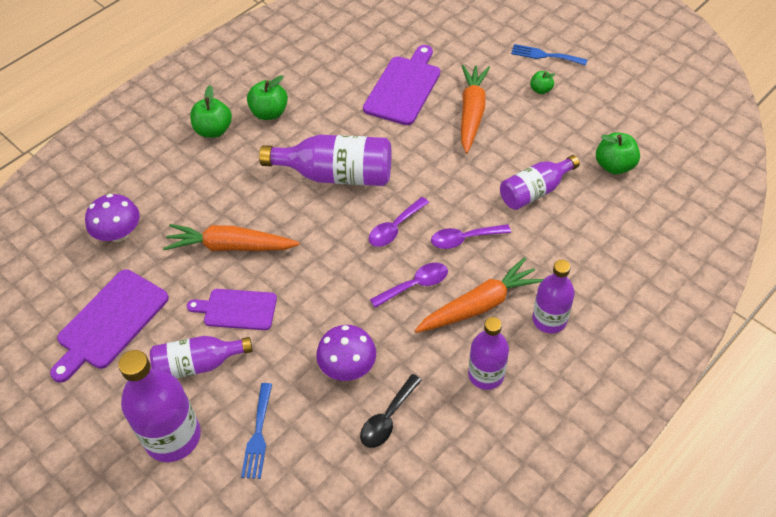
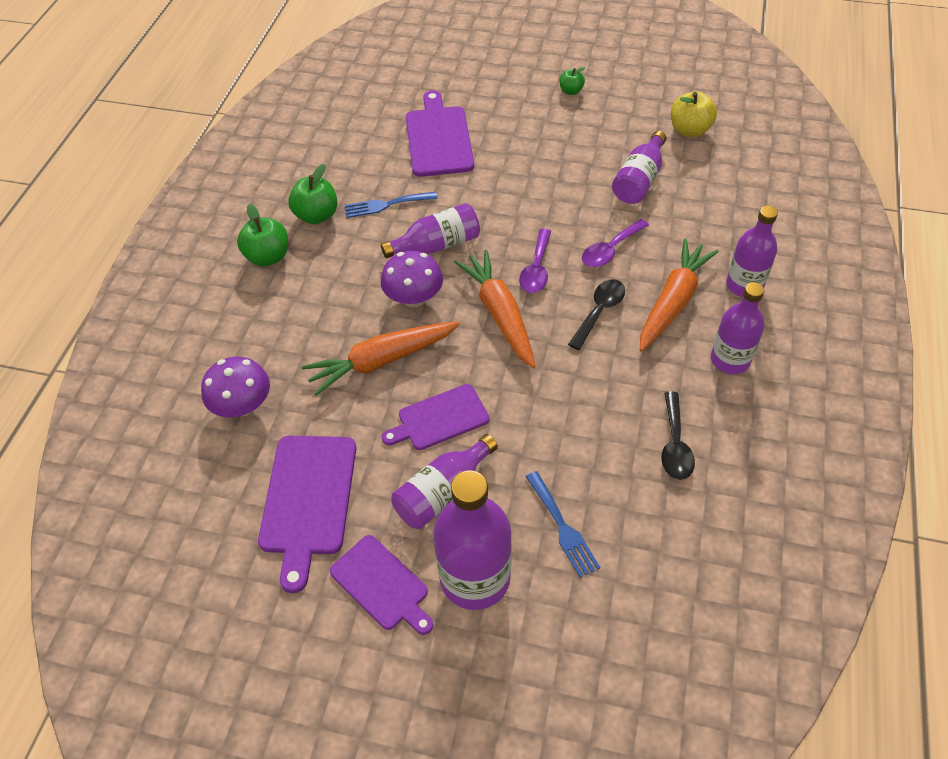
camera: 30 degrees left, 0 degrees up
purple bottle [259,135,392,186] -> purple bottle [381,203,480,258], size x0.65
purple mushroom [316,325,376,381] -> purple mushroom moved to [381,251,443,307]
purple spoon [370,263,448,308] -> black spoon [568,279,625,350]
orange carrot [461,65,490,153] -> orange carrot moved to [454,250,536,368]
blue fork [511,44,587,65] -> blue fork moved to [344,192,438,218]
green apple [596,132,640,174] -> yellow apple [671,91,717,137]
none -> purple cutting board [330,535,433,635]

